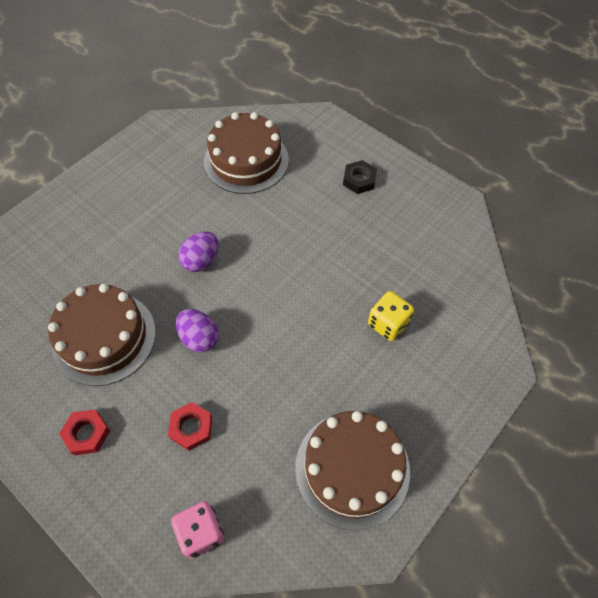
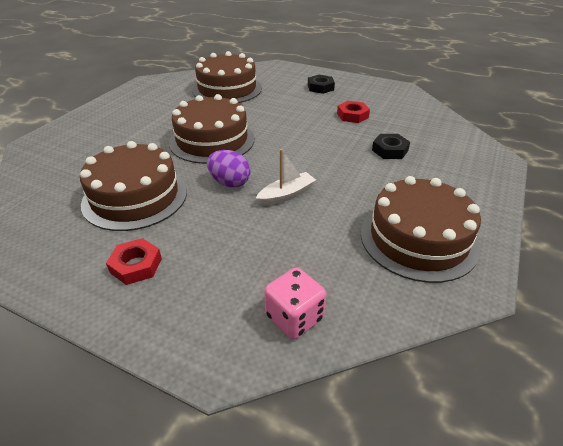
camera: 15 degrees left, 20 degrees down
red nut [168,402,212,451] -> red nut moved to [337,101,370,123]
purple egg [178,231,218,272] -> brown cake [169,94,255,164]
yellow dice [368,291,414,341] -> black nut [372,134,410,159]
none -> white boat [256,149,316,206]

